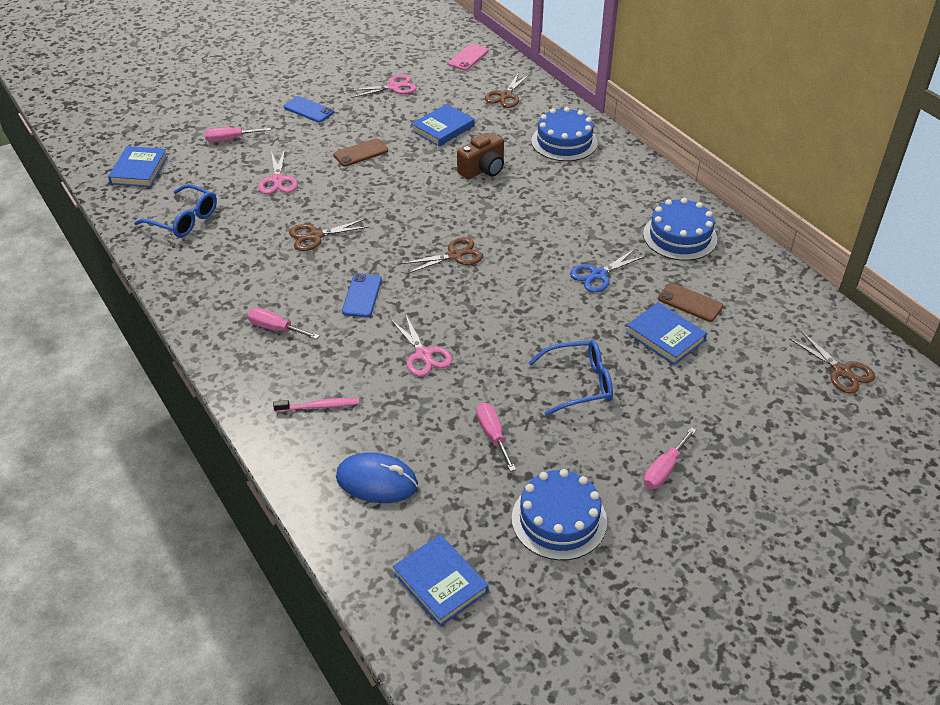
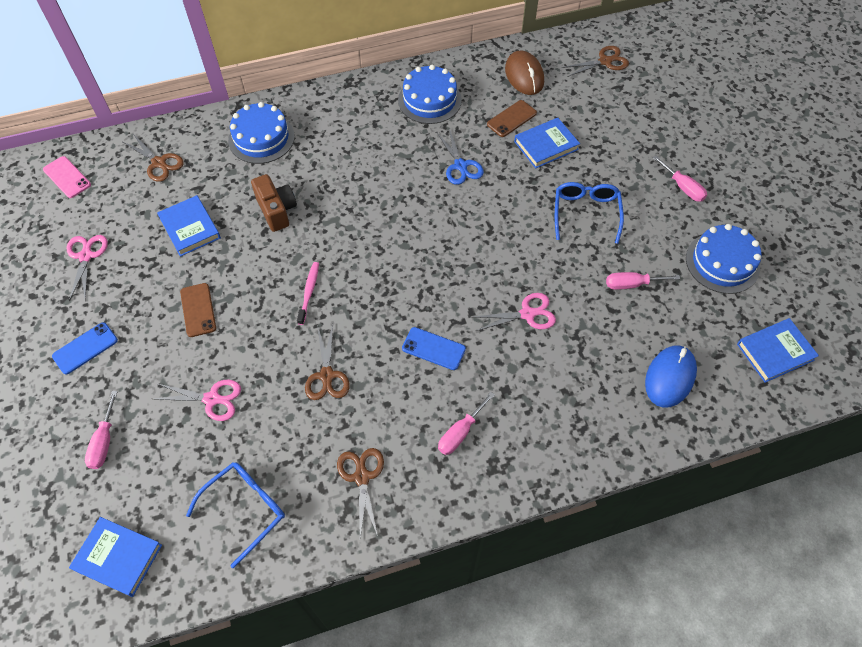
camera: 75 degrees left, 15 degrees up
pink toothbrush [273,398,359,412] -> pink toothbrush moved to [297,262,319,325]
brown scissors [401,237,483,274] -> brown scissors moved to [337,448,384,537]
none -> brown mouse [505,51,544,95]

